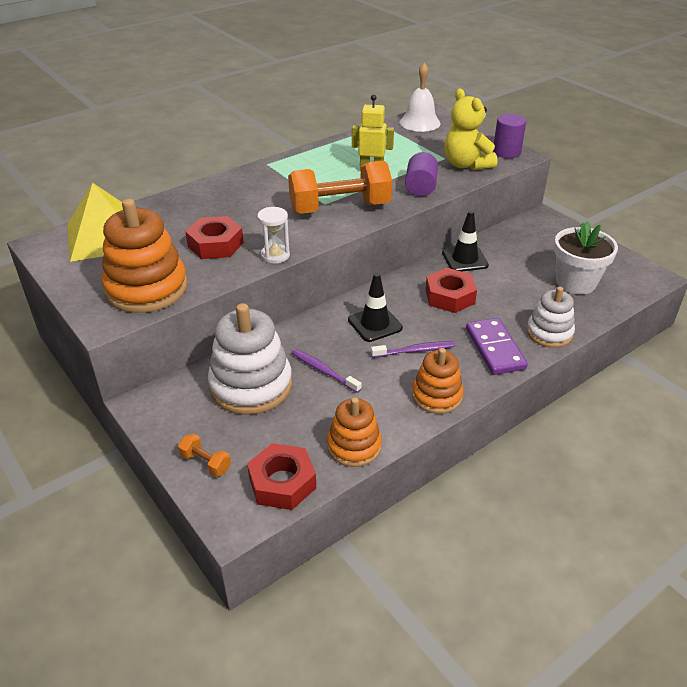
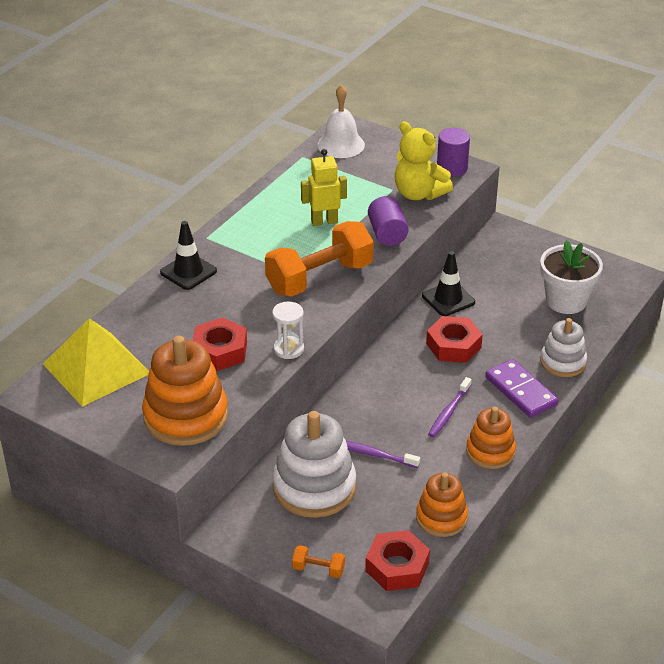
camera: 20 degrees left, 0 degrees up
black traffic cone [348,273,403,342] -> black traffic cone moved to [160,221,217,290]
purple toothbrush [371,341,455,358] -> purple toothbrush turned 150 degrees clockwise [428,377,472,437]

